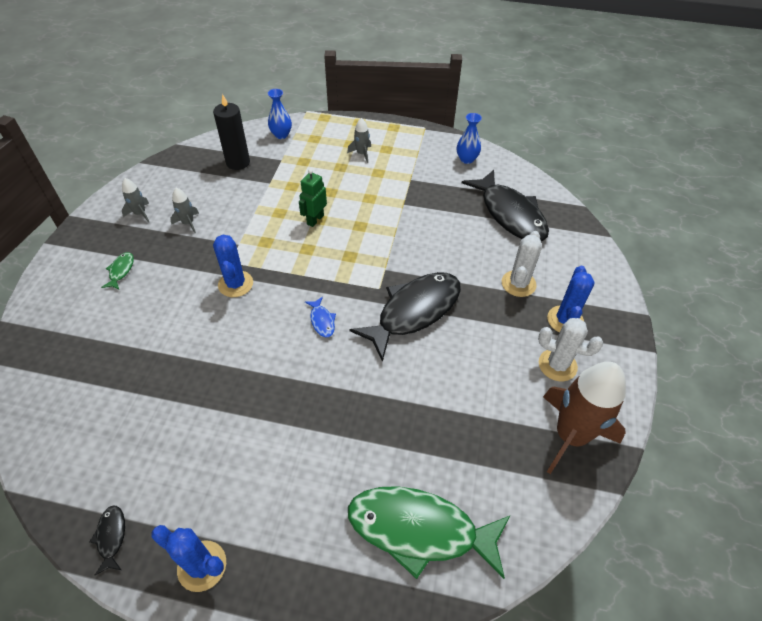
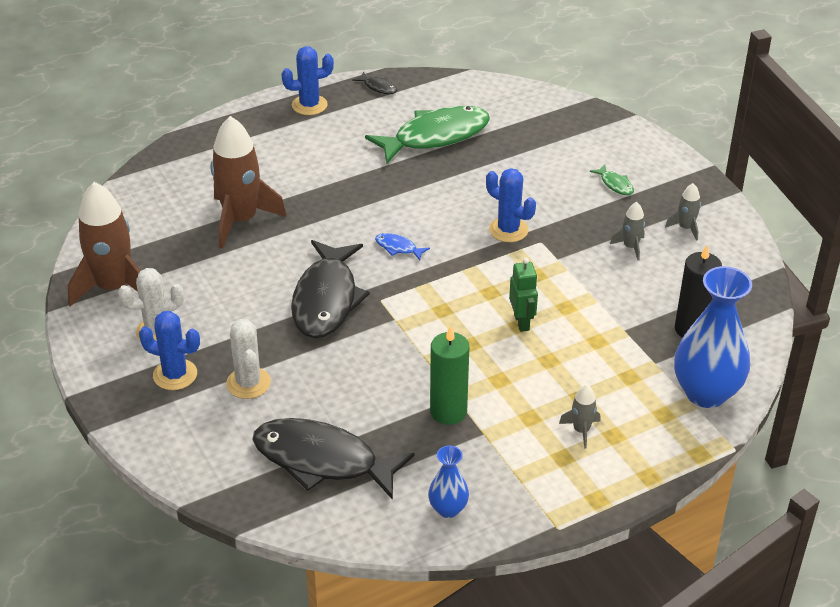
camera: 140 degrees right, 10 degrees down
blue vase [268,89,292,139] -> blue vase [674,266,752,408], size x1.97
green fish [348,486,511,579] -> green fish moved to [365,106,490,163]
blue cactus [547,266,595,333] -> blue cactus turned 45 degrees counterclockwise [139,311,200,390]
none -> brown rocket [210,116,287,249]
none -> green candle [430,326,469,425]

